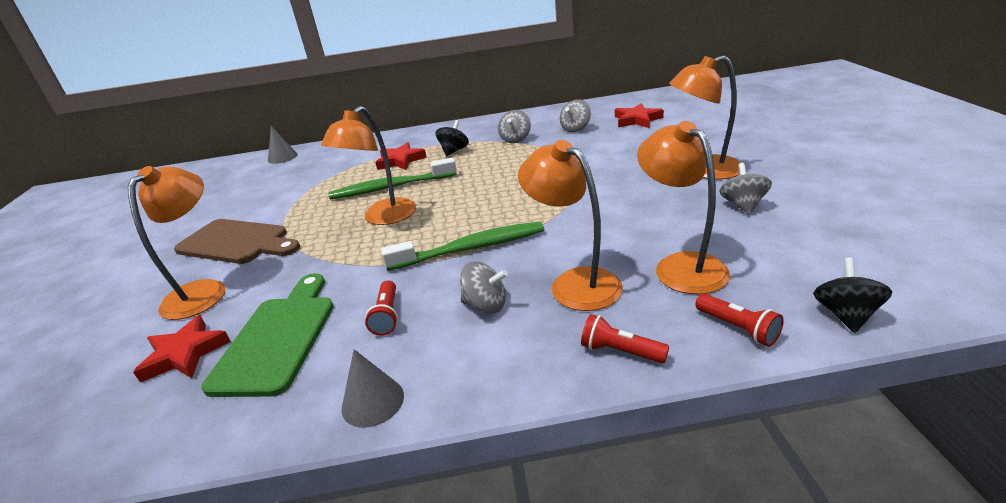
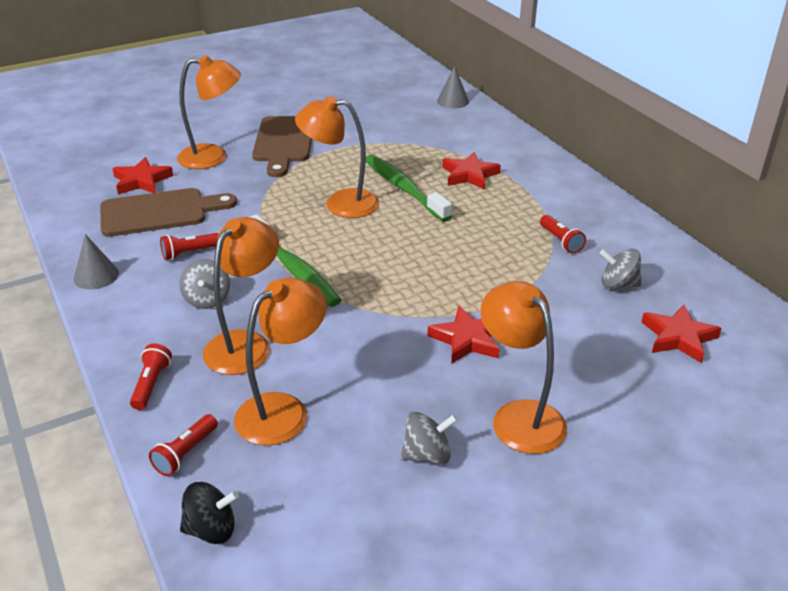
camera: 65 degrees right, 5 degrees up
green cutting board [201,273,334,397] -> brown cutting board [100,188,237,237]
black spinning top [436,120,469,156] -> none
grey spinning top [498,110,531,143] -> red flashlight [540,215,586,254]
none -> red star [427,306,500,364]

